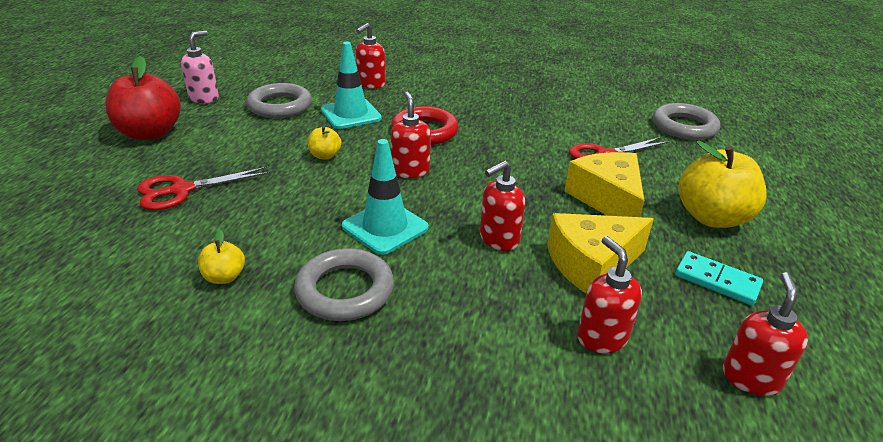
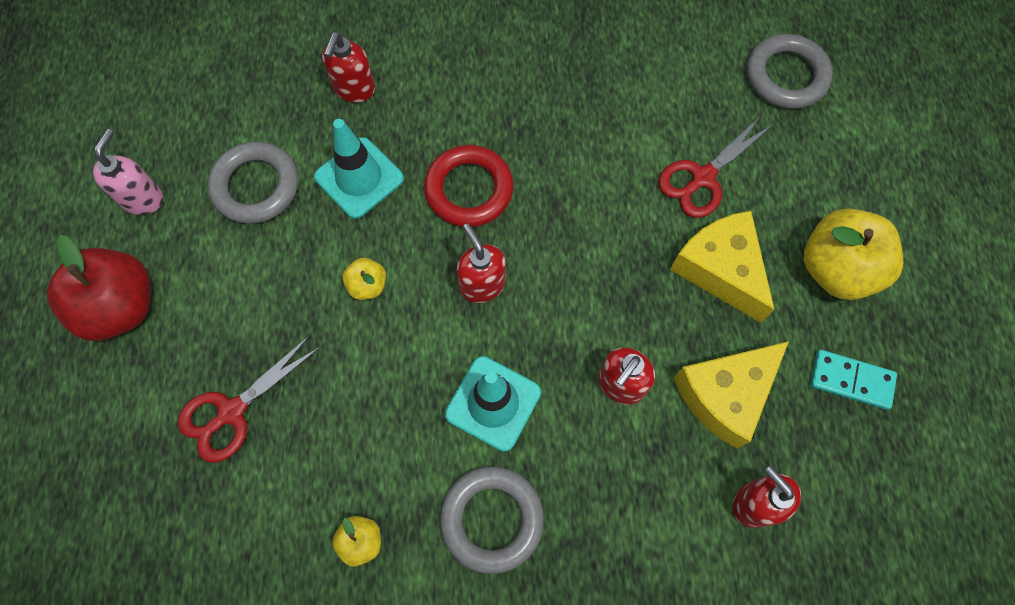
camera: 15 degrees left, 35 degrees up
red soap dispenser [723,272,808,396] -> none

